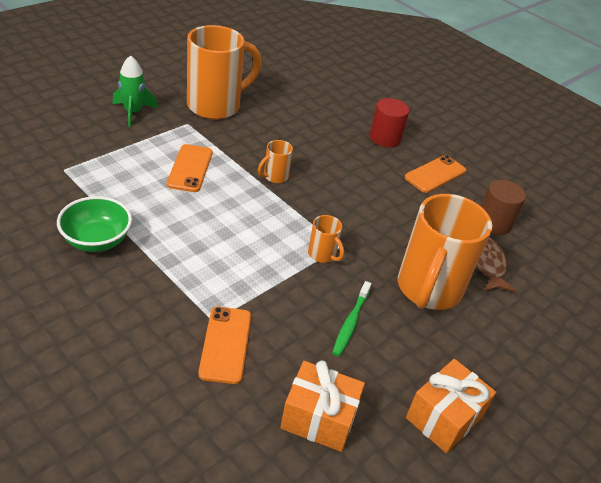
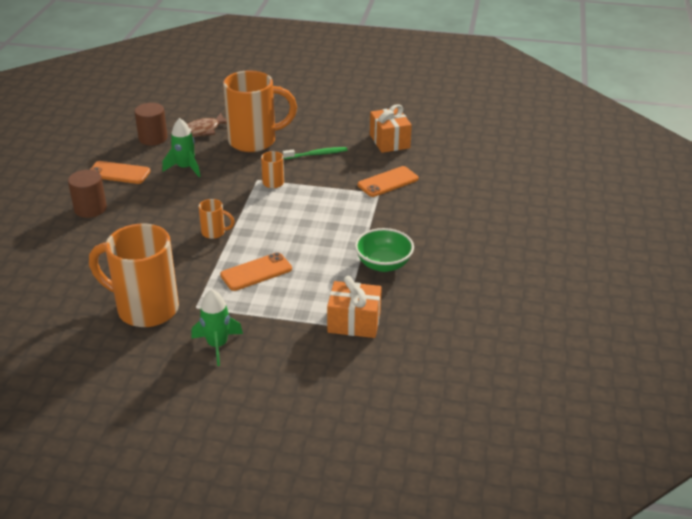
camera: 120 degrees left, 5 degrees down
red cylinder [370,98,409,147] -> brown cylinder [68,170,107,218]
orange gift [406,359,496,453] -> orange gift moved to [327,276,382,338]
none -> green rocket [162,118,201,177]

